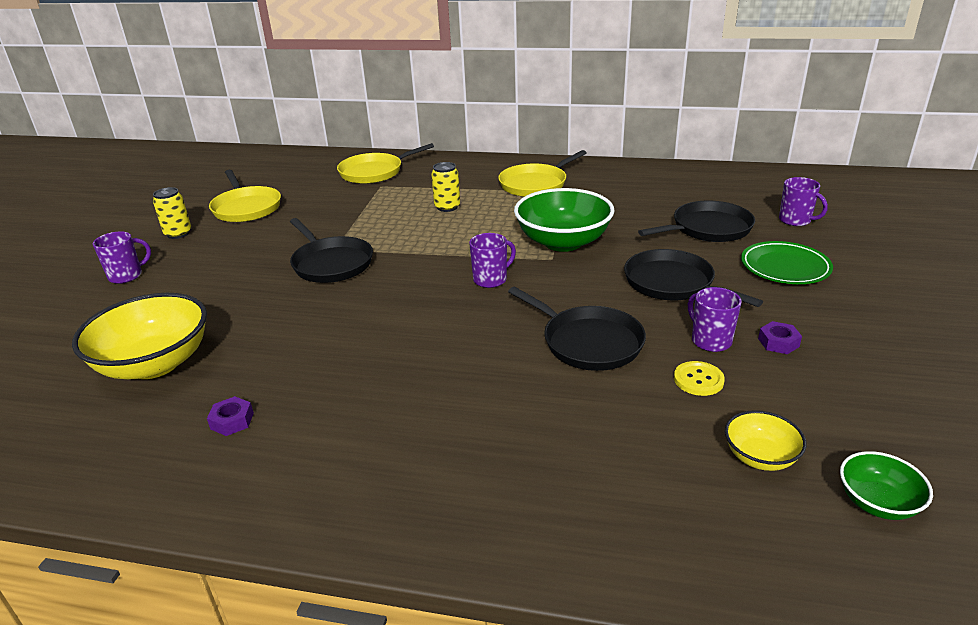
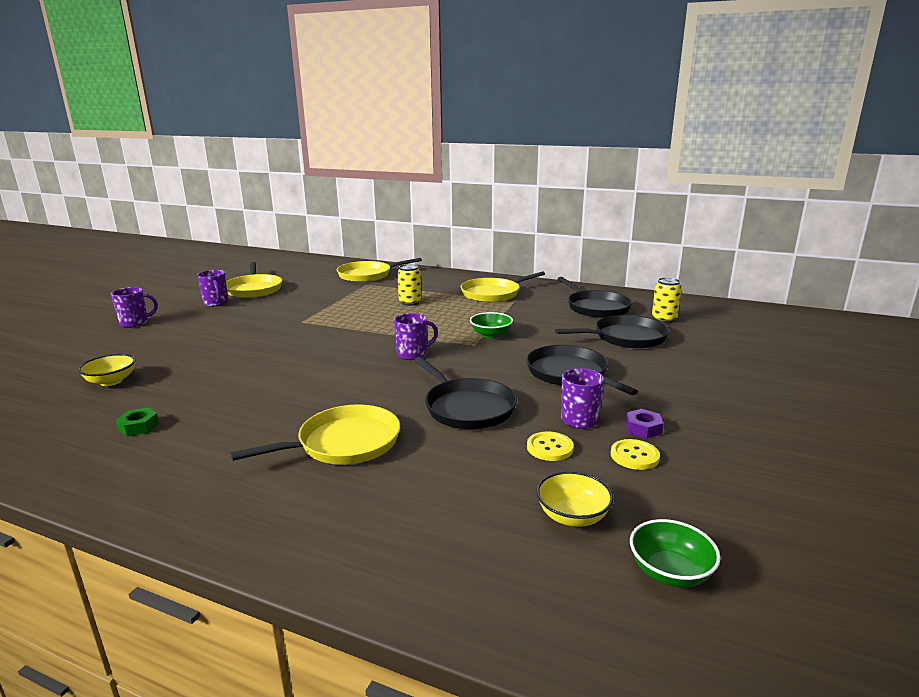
camera: 10 degrees right, 10 degrees down
yellow bowl [72,293,207,380] -> yellow bowl [78,354,135,386], size x0.50
yellow can [153,187,191,239] -> yellow can moved to [652,277,681,323]
purple nut [207,396,254,436] -> green nut [116,407,159,436]
black pan [290,218,373,283] -> black pan moved to [558,277,633,318]
green bowl [514,188,614,252] -> green bowl [470,312,513,338], size x0.50
green plate [741,241,833,284] -> none
purple mug [779,177,828,226] -> purple mug moved to [197,270,228,307]
none -> yellow pan [230,404,400,465]
none -> yellow button [611,439,660,470]

